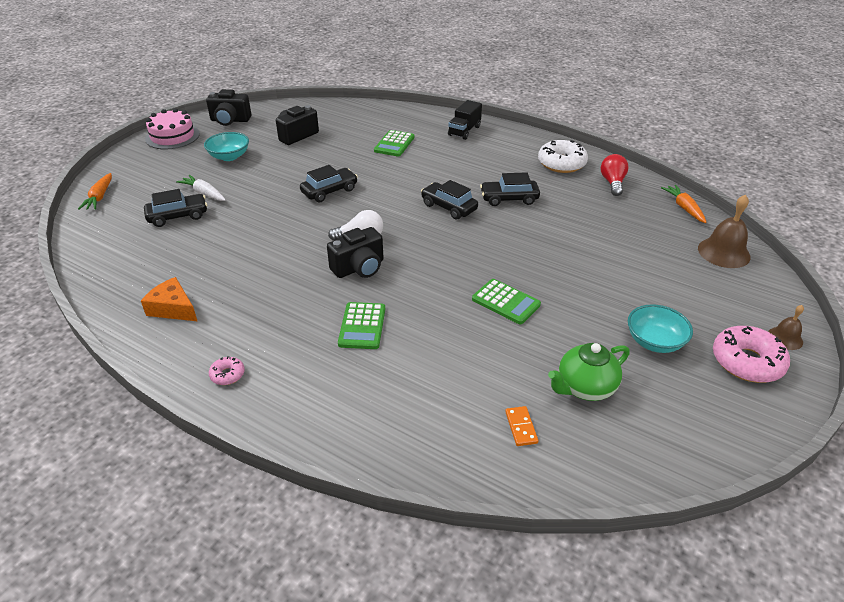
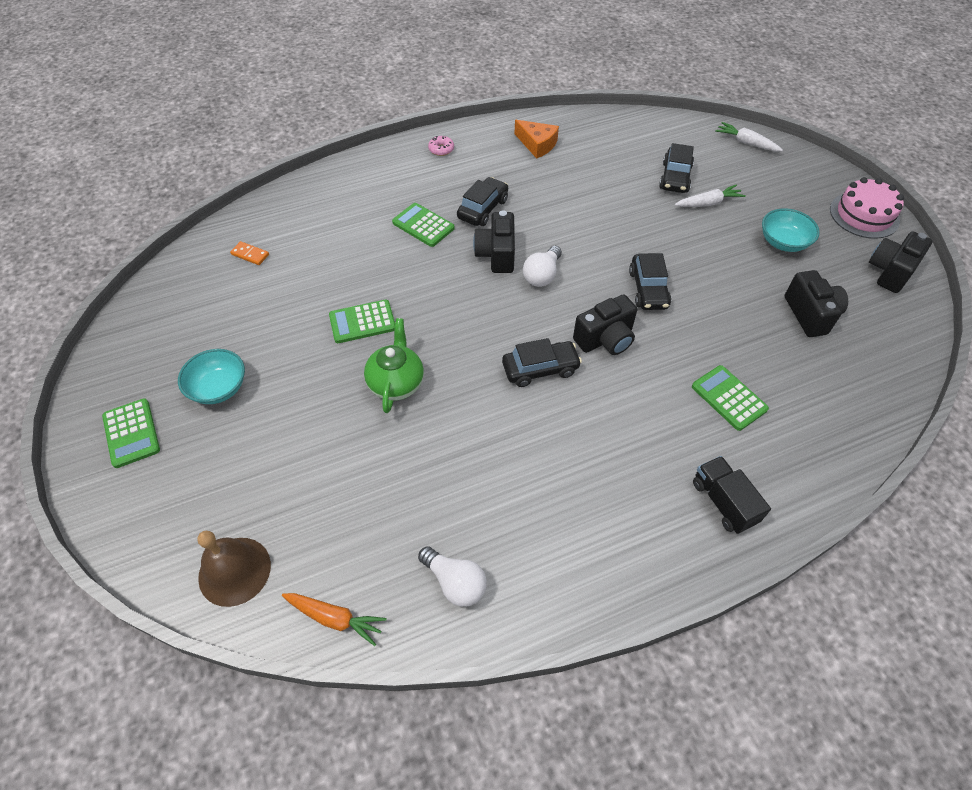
camera: 125 degrees right, 15 degrees up
orange carrot [78,173,112,210] -> white carrot [715,122,783,151]
orange cheese [141,277,197,321] -> orange cheese turned 60 degrees clockwise [515,120,559,159]
black car [480,172,540,206] -> black car moved to [457,177,508,226]
white donut [538,140,588,173] -> none
green teapot [548,343,630,401] -> green teapot moved to [364,318,424,413]
red light bulb [601,154,628,196] -> white light bulb [418,546,487,607]
pink donut [713,326,790,383] -> green calculator [102,399,160,468]
brown bell [768,305,804,350] -> none
none -> black camera [573,294,637,355]

